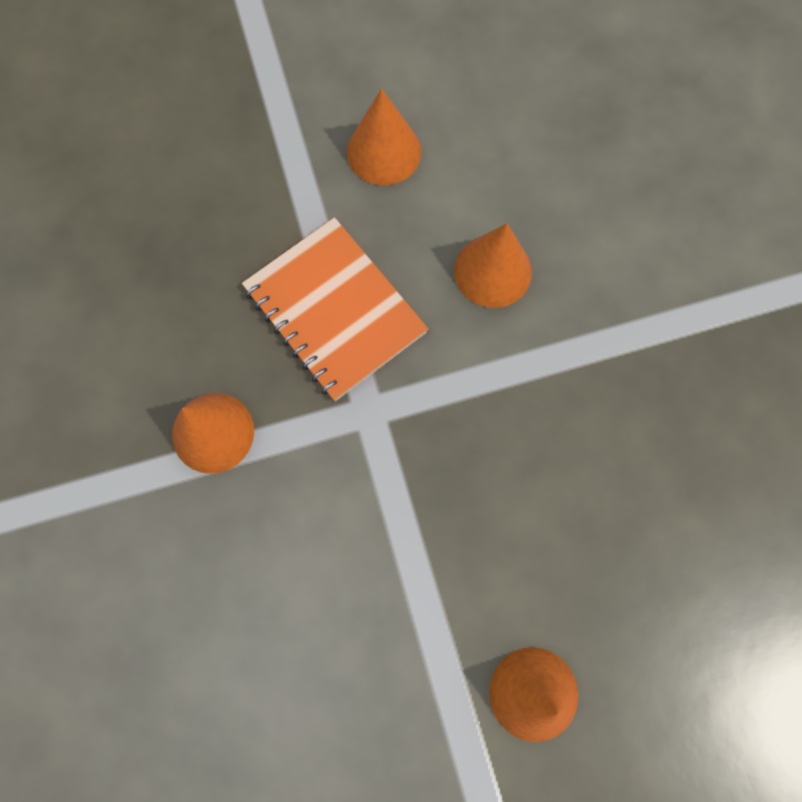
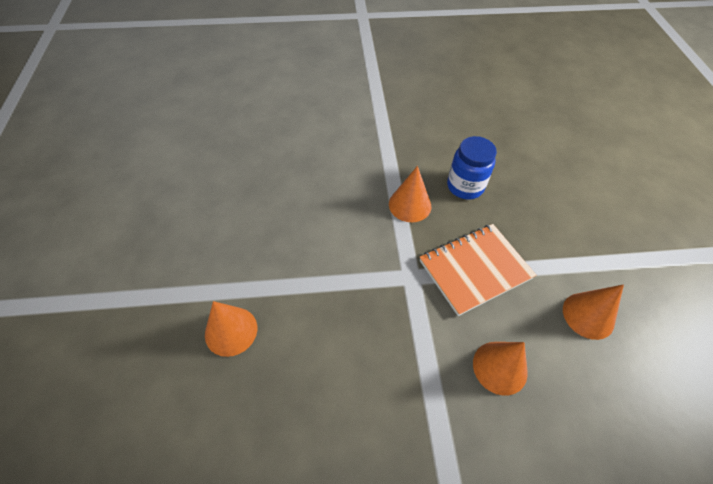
camera: 100 degrees right, 20 degrees down
none -> blue jar [447,136,497,199]

